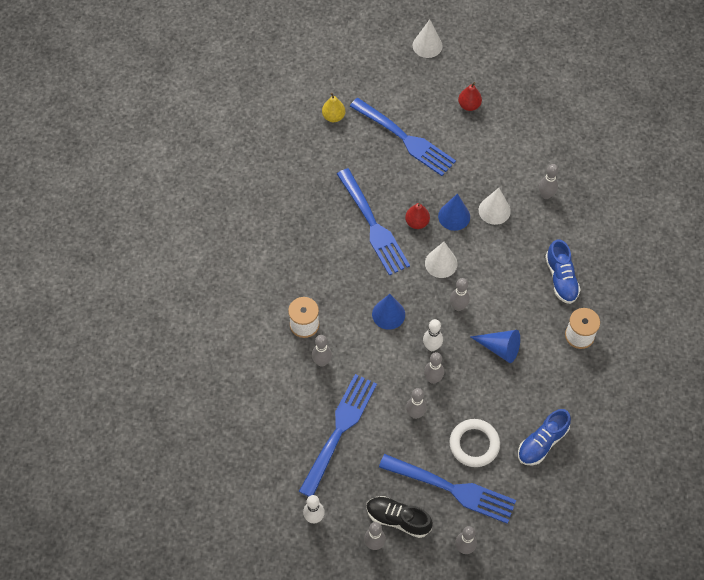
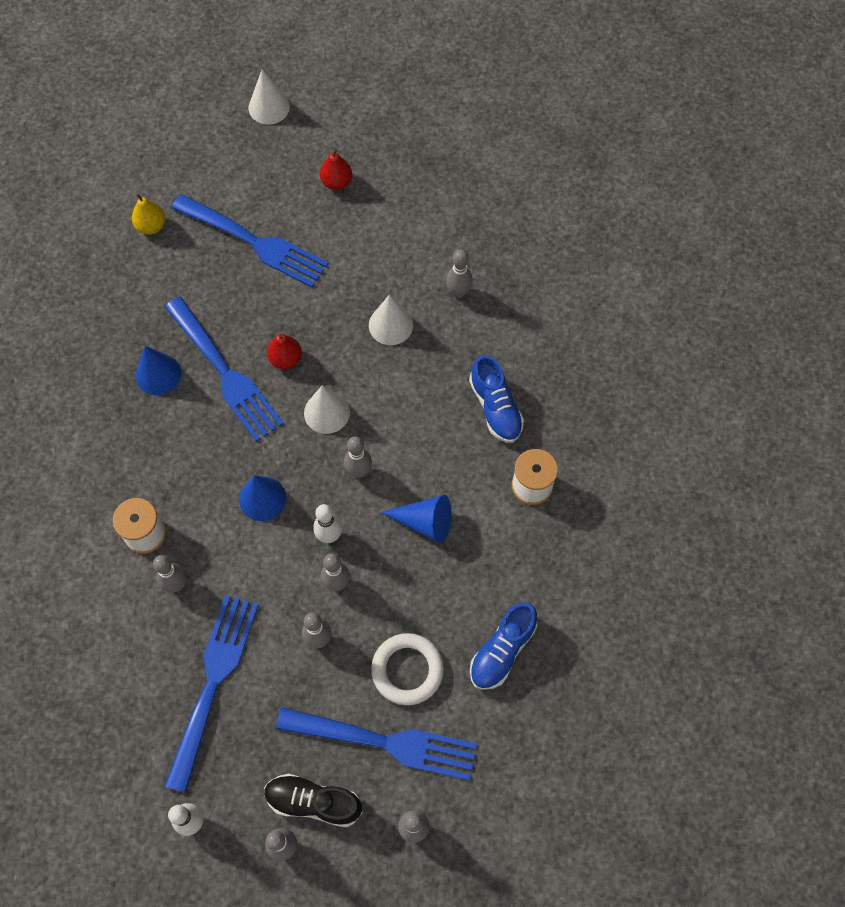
camera: 10 degrees left, 5 degrees up
blue cone [438,193,470,231] -> blue cone moved to [136,346,181,395]

